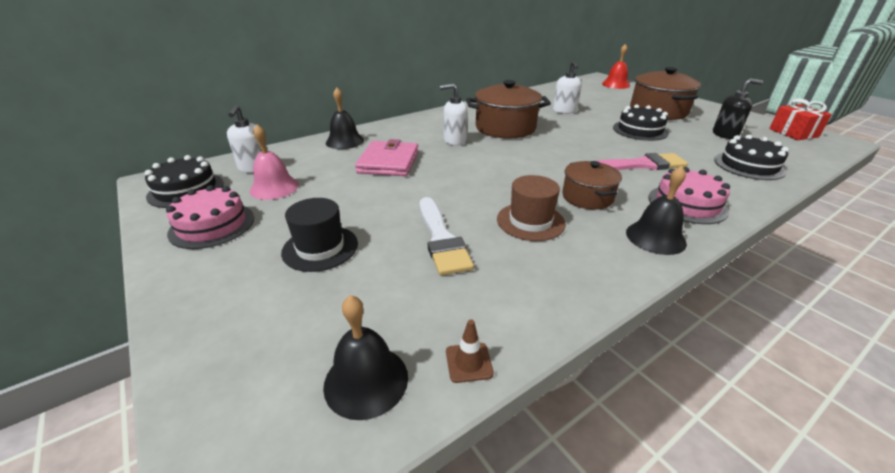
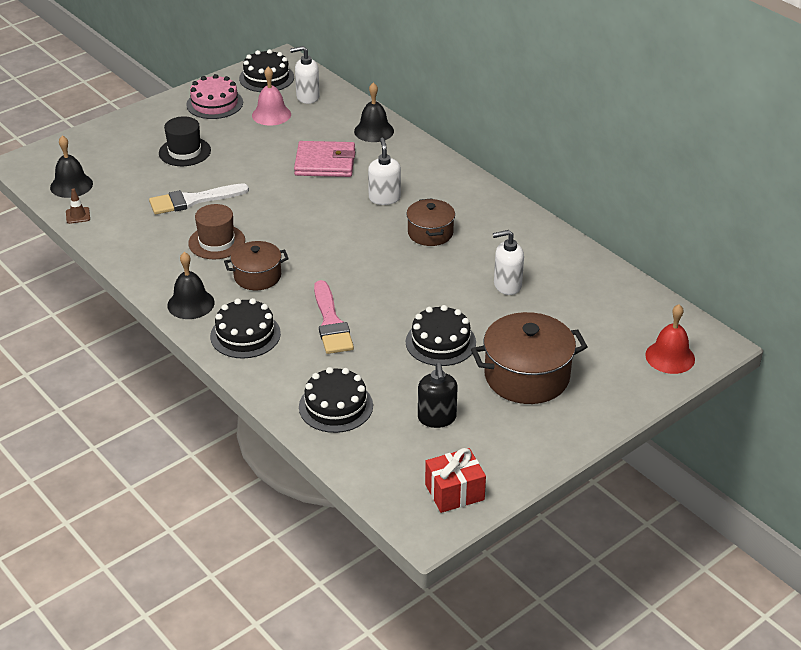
camera: 85 degrees right, 5 degrees up
brown pot [466,80,551,138] -> brown pot [406,198,455,246], size x0.60
pink cake [648,167,730,224] -> black cake [210,298,281,358]

